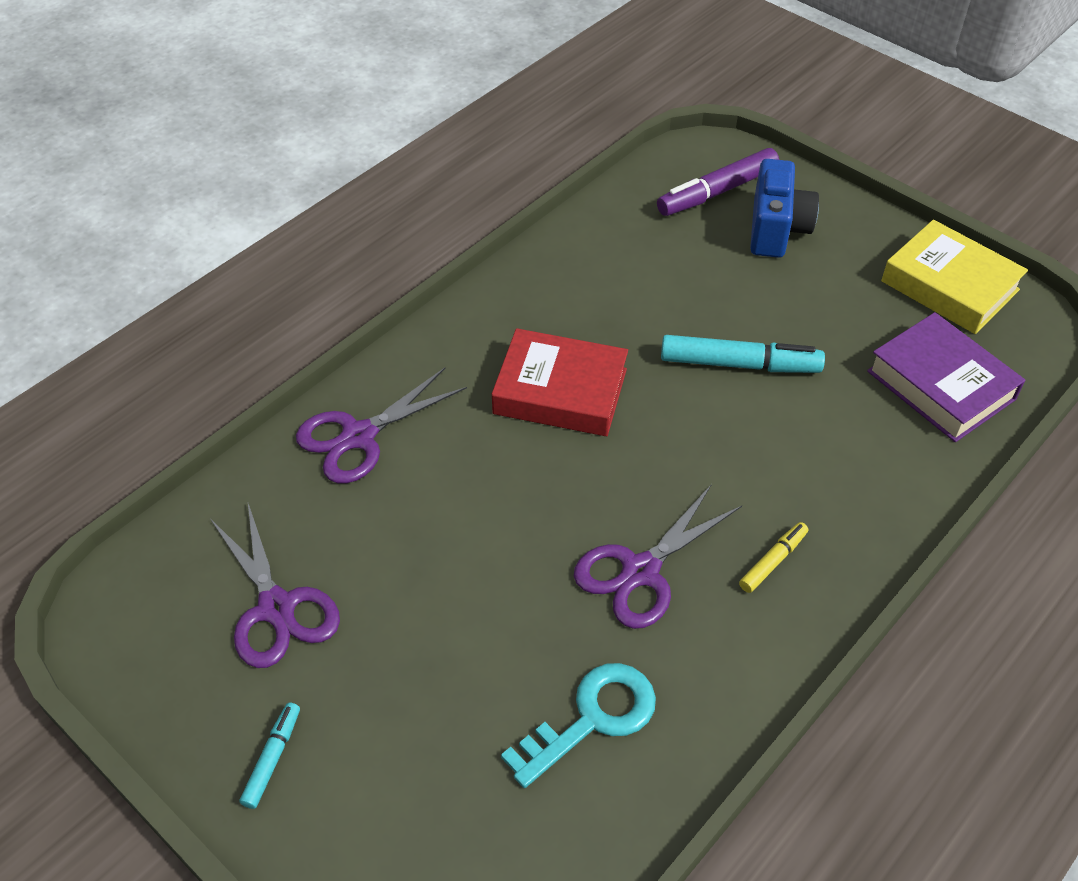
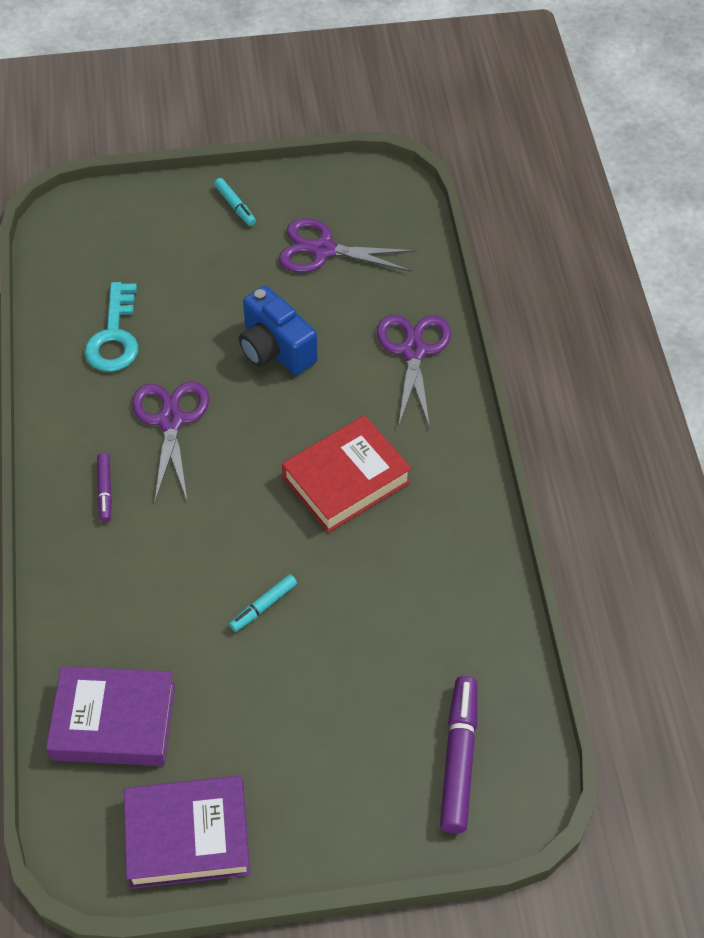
camera: 130 degrees right, 5 degrees up
turquoise marker [661,335,825,373] -> turquoise marker [229,574,297,632], size x0.54
yellow marker [739,522,808,593] -> purple marker [97,453,112,522]
blue camera [750,159,819,258] -> blue camera moved to [239,286,318,375]
yellow book [881,220,1028,334] -> purple book [124,775,250,889]

